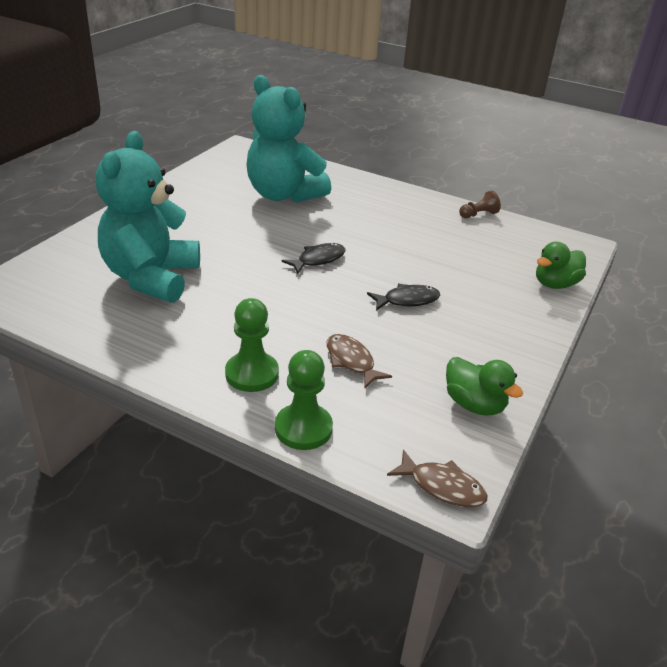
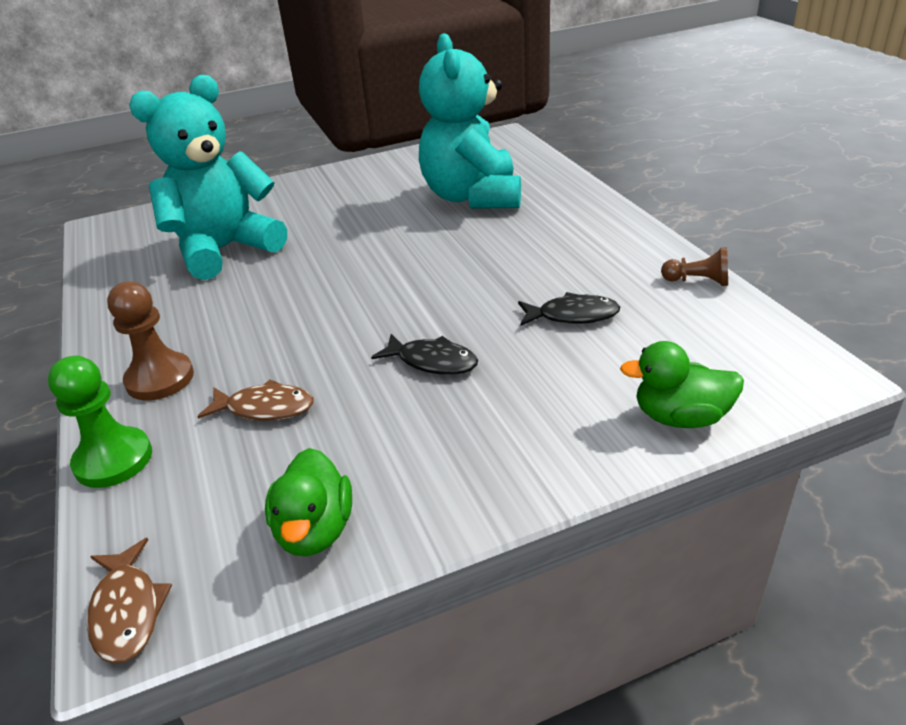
camera: 45 degrees right, 0 degrees up
green pawn [225,298,279,392] -> brown pawn [107,282,194,400]
black fish [282,243,345,274] -> black fish moved to [518,292,620,326]
brown fish [327,334,392,388] -> brown fish turned 90 degrees clockwise [197,379,314,421]

